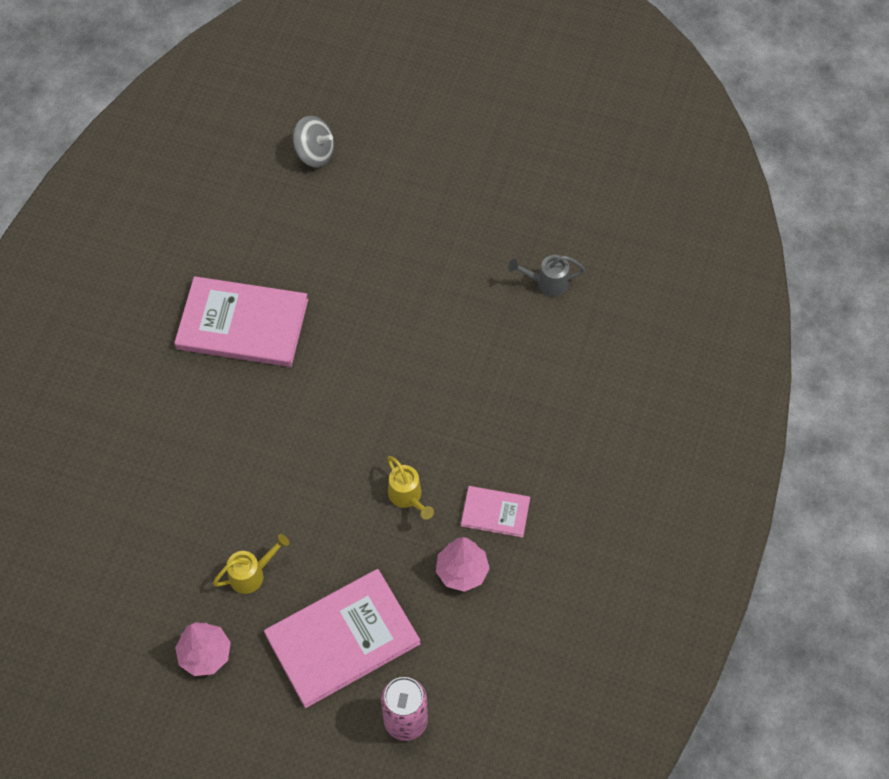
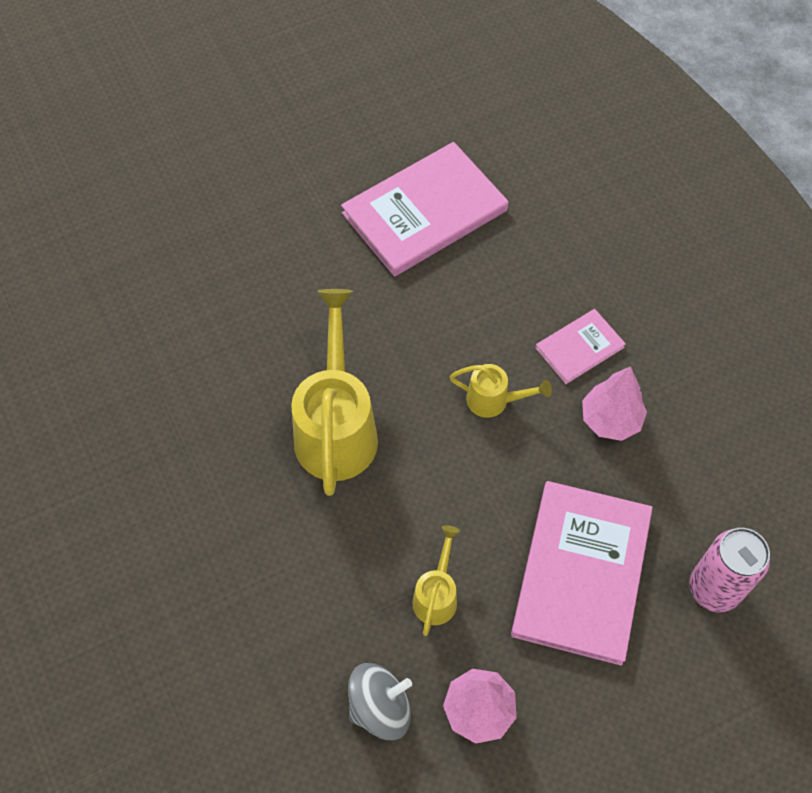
camera: 45 degrees left, 0 degrees up
pink book [174,276,308,367] -> pink book moved to [341,142,509,277]
grey spinning top [293,116,334,167] -> grey spinning top moved to [348,663,412,740]
grey watering can [508,255,585,297] -> none
none -> yellow watering can [291,289,378,496]

